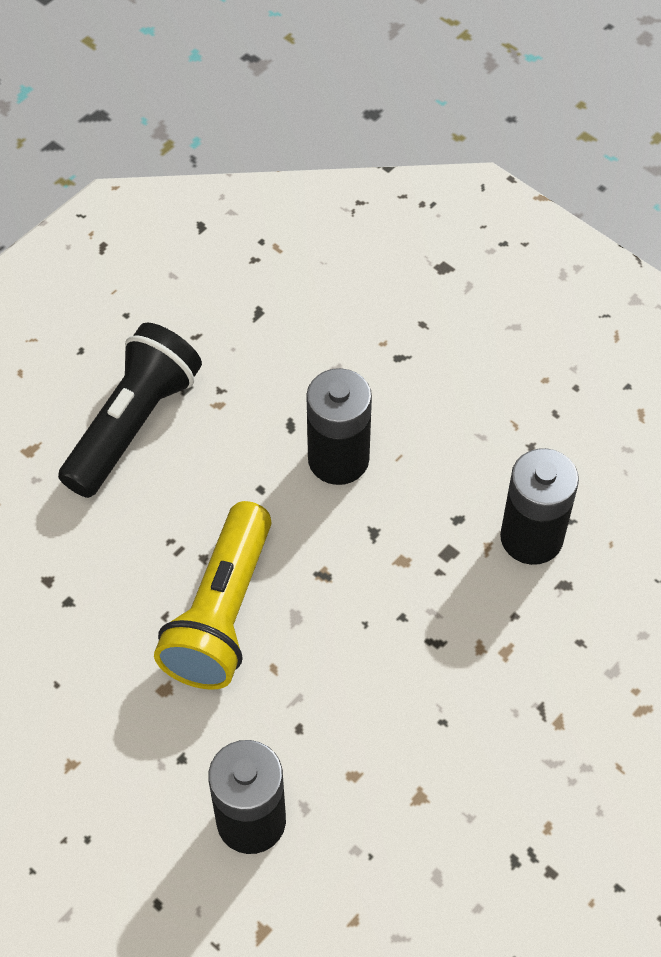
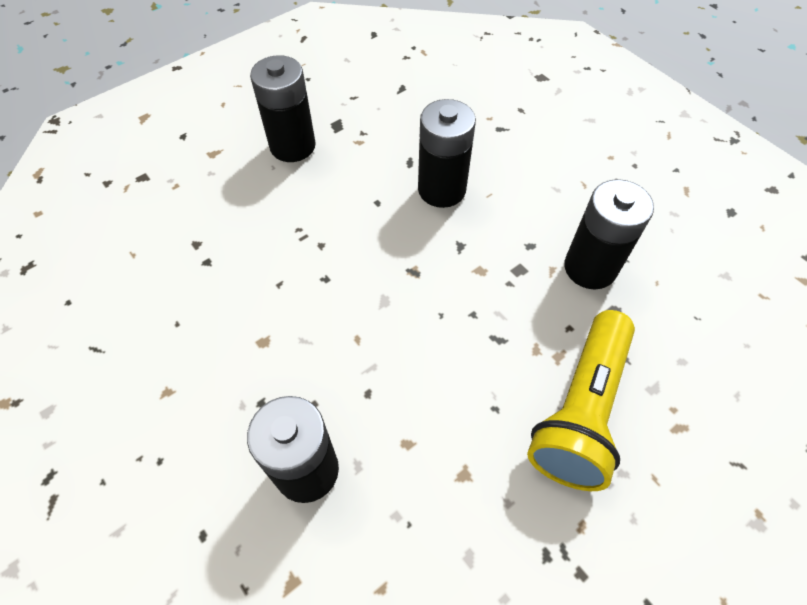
camera: 10 degrees right, 0 degrees up
black flashlight [58,323,202,498] -> black battery [250,55,316,162]
yellow flashlight [154,501,272,690] -> yellow flashlight moved to [527,310,635,491]

